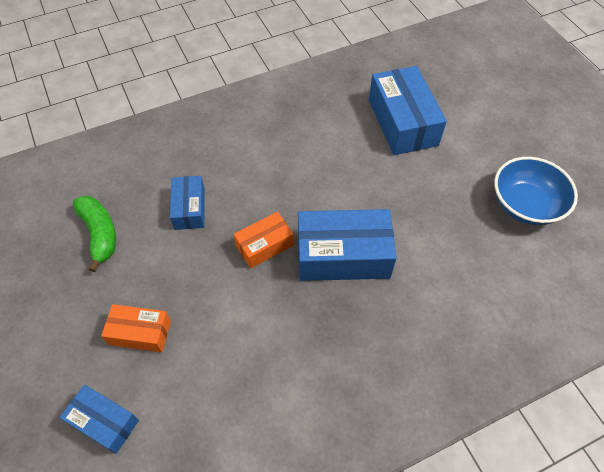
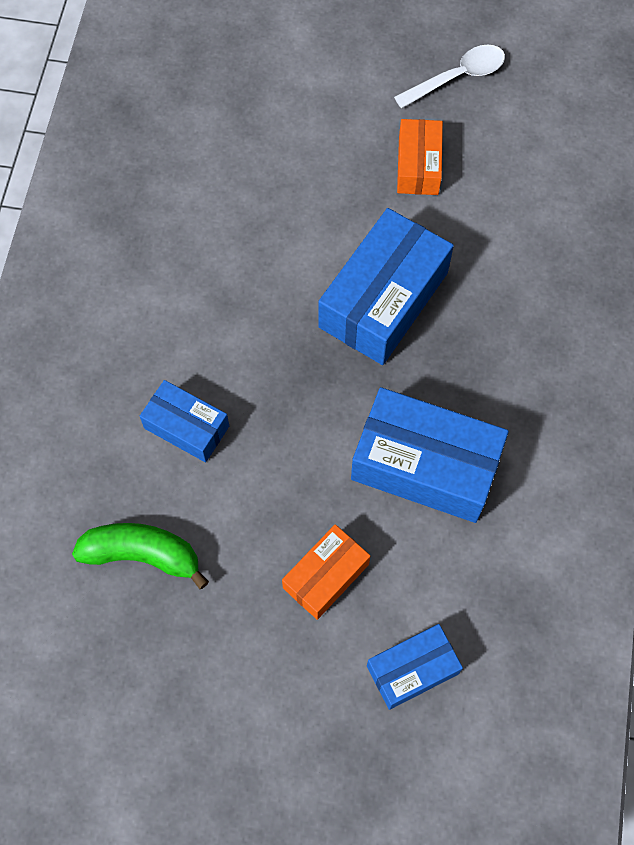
camera: 55 degrees left, 10 degrees up
orange box [233,212,294,268] -> orange box moved to [397,119,443,195]
blue box [369,66,447,155] -> blue box moved to [351,387,509,523]
blue bowl [494,157,578,225] -> white spoon [394,45,505,108]

